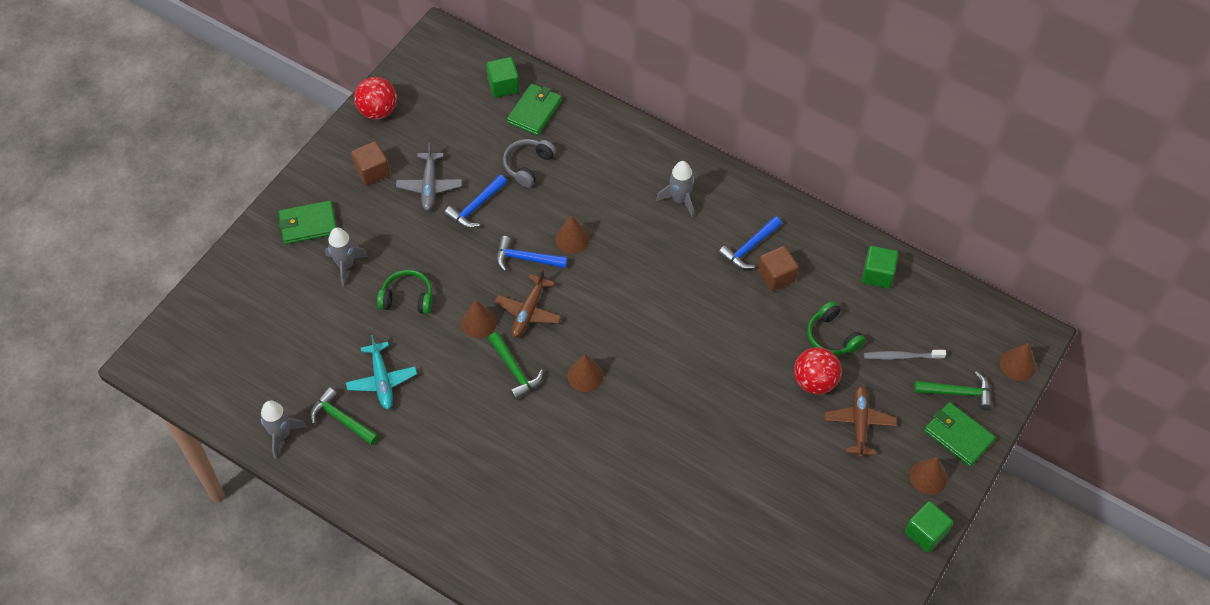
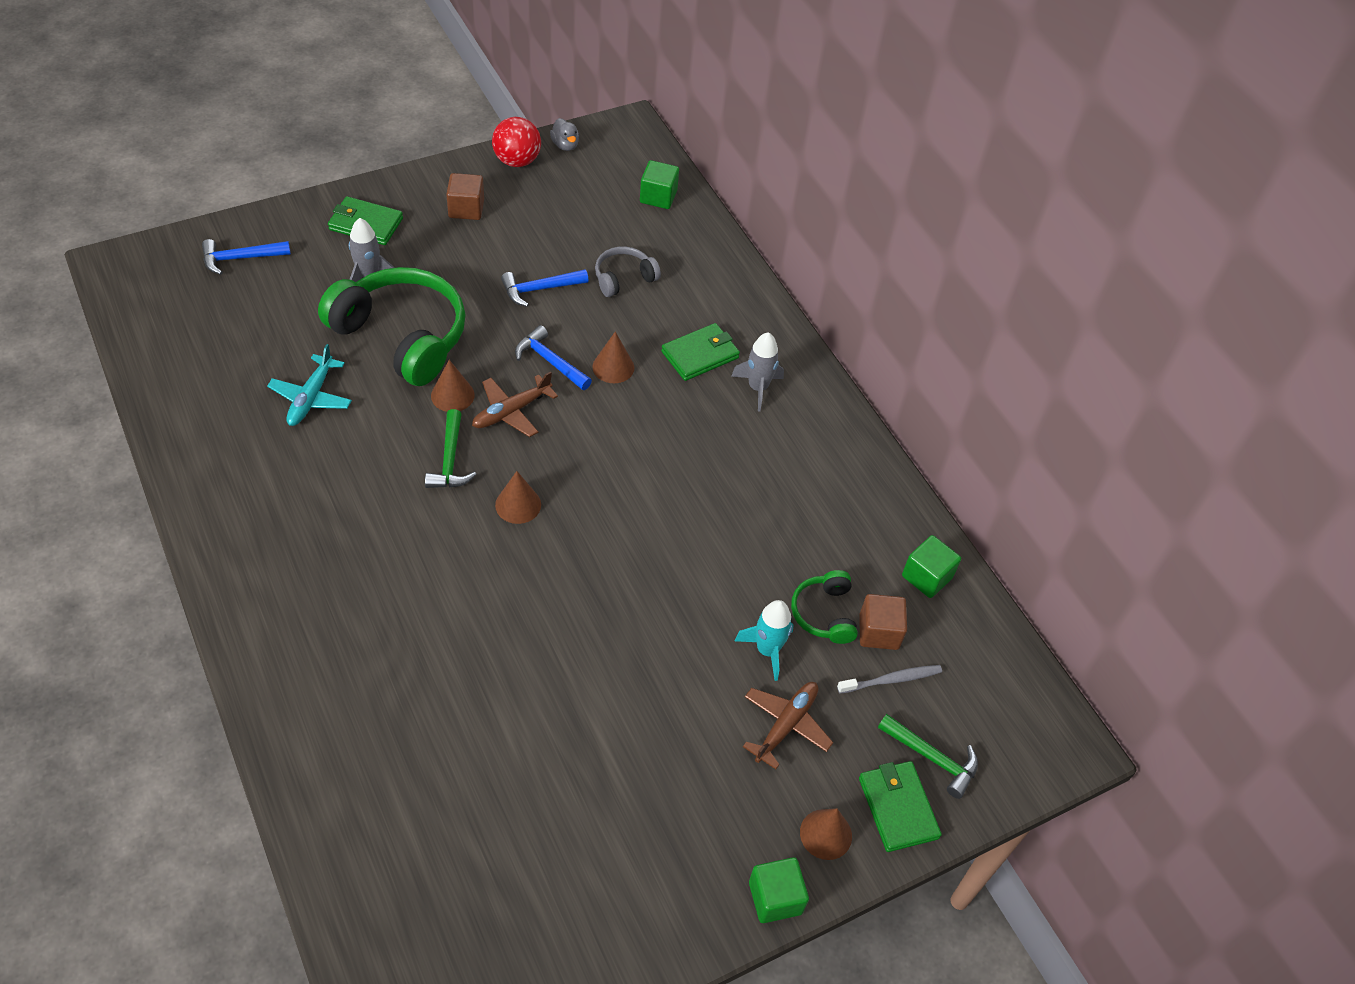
camera: 25 degrees right, 5 degrees down
grey rocket [261,400,307,459] -> none
green hammer [310,387,379,445] -> none
green headphones [377,270,433,314] -> green headphones [318,267,466,386], size x2.06
grey plane [396,143,462,211] -> none
green wallet [507,84,562,136] -> green wallet moved to [661,323,740,381]
blue hammer [718,216,782,269] -> blue hammer moved to [202,239,291,275]
brown cube [758,246,799,291] -> brown cube moved to [859,594,907,650]
red ball [794,347,842,395] -> turquoise rocket [735,600,794,681]
grey toothbrush [864,350,946,360] -> grey toothbrush turned 135 degrees clockwise [837,665,942,694]
brown cone [1000,343,1036,381] -> none
none -> grey duck [550,118,579,151]

